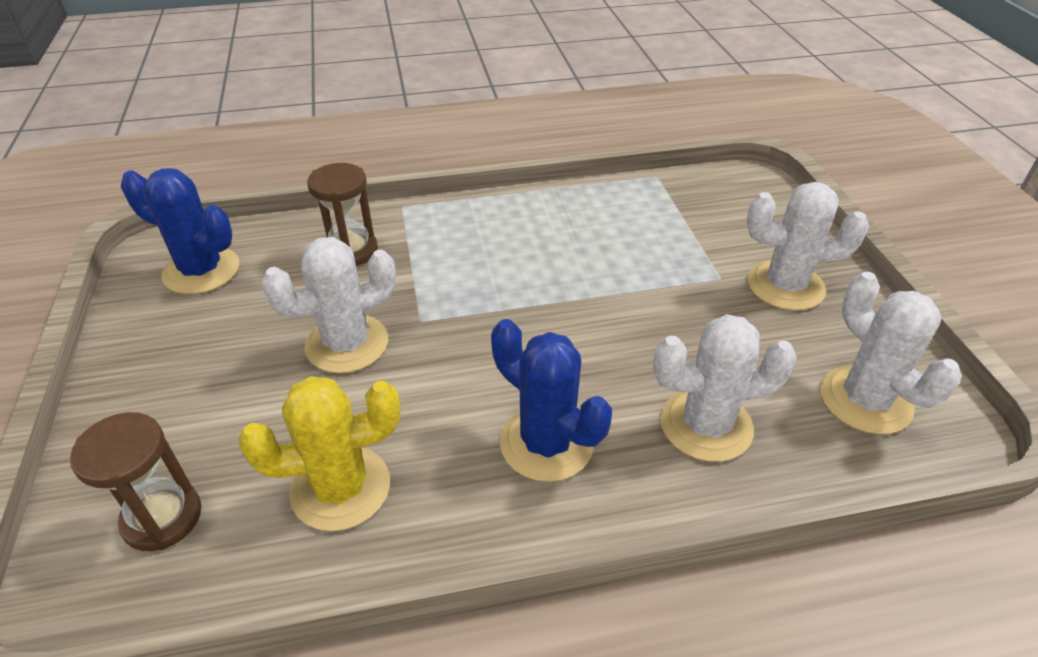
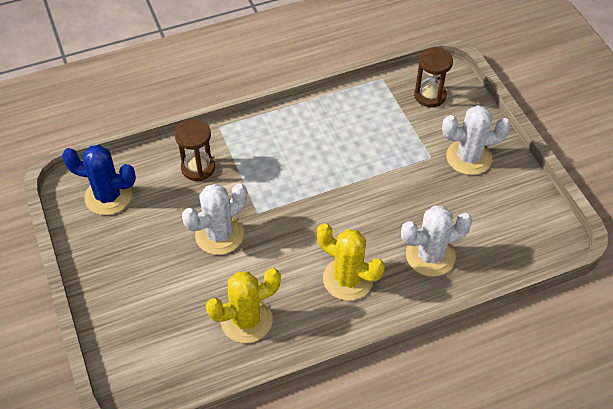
camera: 10 degrees left, 10 degrees up
brown hourglass [70,412,201,551] -> brown hourglass moved to [414,47,453,107]
blue cactus [491,319,612,482] -> yellow cactus [317,223,385,301]
white cactus [820,271,961,435] -> none

